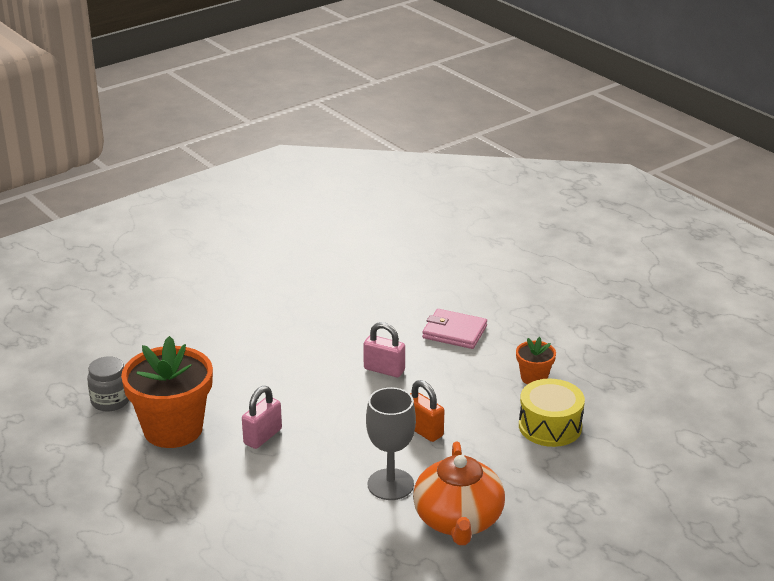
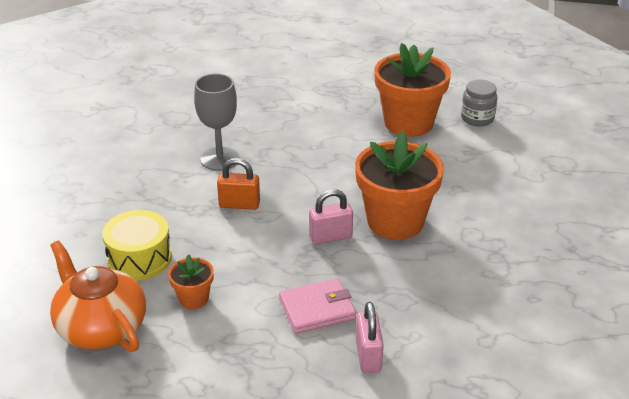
camera: 140 degrees right, 5 degrees up
pink padlock [242,386,282,449] -> pink padlock moved to [356,302,384,373]
orange teapot [413,441,505,545] -> orange teapot moved to [50,240,146,352]
none -> orange flower pot [355,131,444,240]

